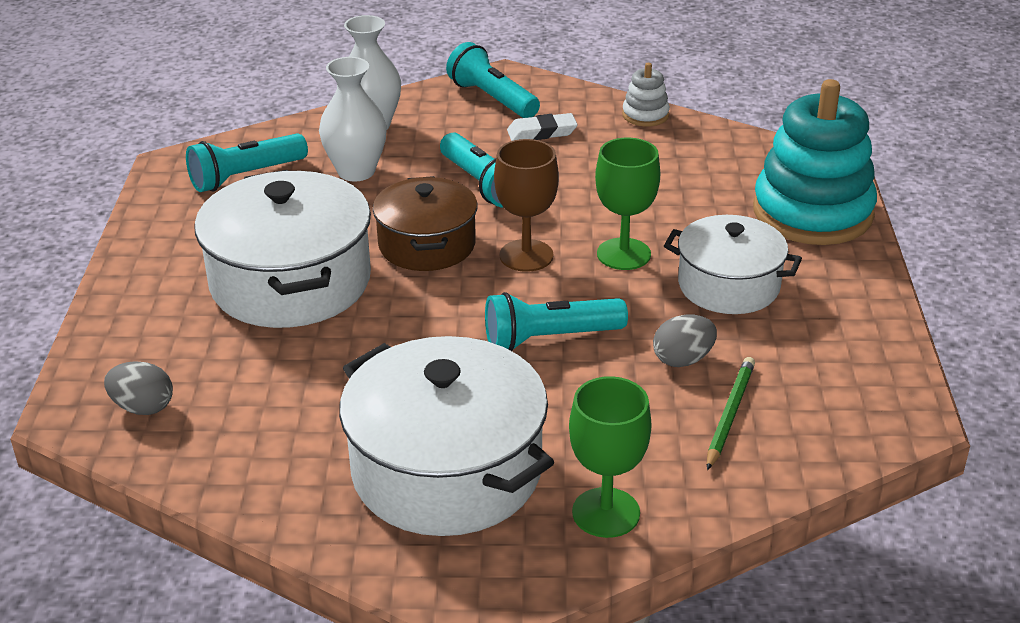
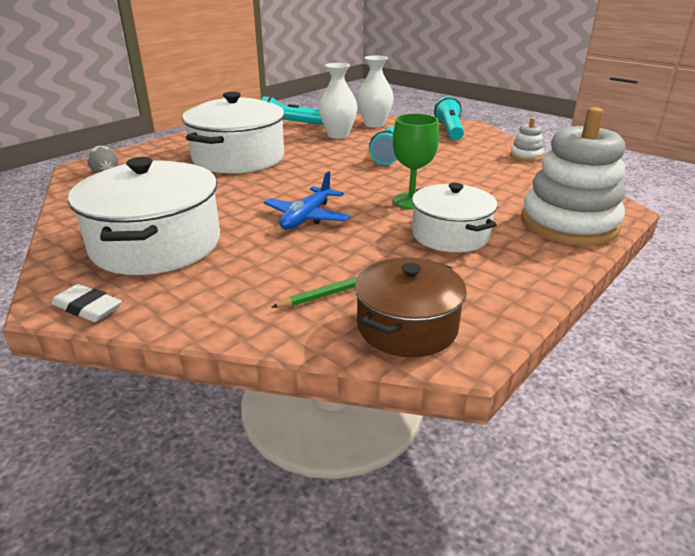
camera: 40 degrees right, 5 degrees down
brown pot [373,176,477,271] -> brown pot moved to [354,258,467,357]
turquoise flashlight [485,292,628,351] -> blue plane [264,171,350,230]
brown goblet [494,139,559,272] -> none
white eraser [507,113,578,141] -> white eraser moved to [51,284,122,322]
green goblet [569,376,652,538] -> none
grey egg [653,315,717,367] -> none
turquoise stacking toy [753,79,877,245] -> white stacking toy [521,107,625,246]

